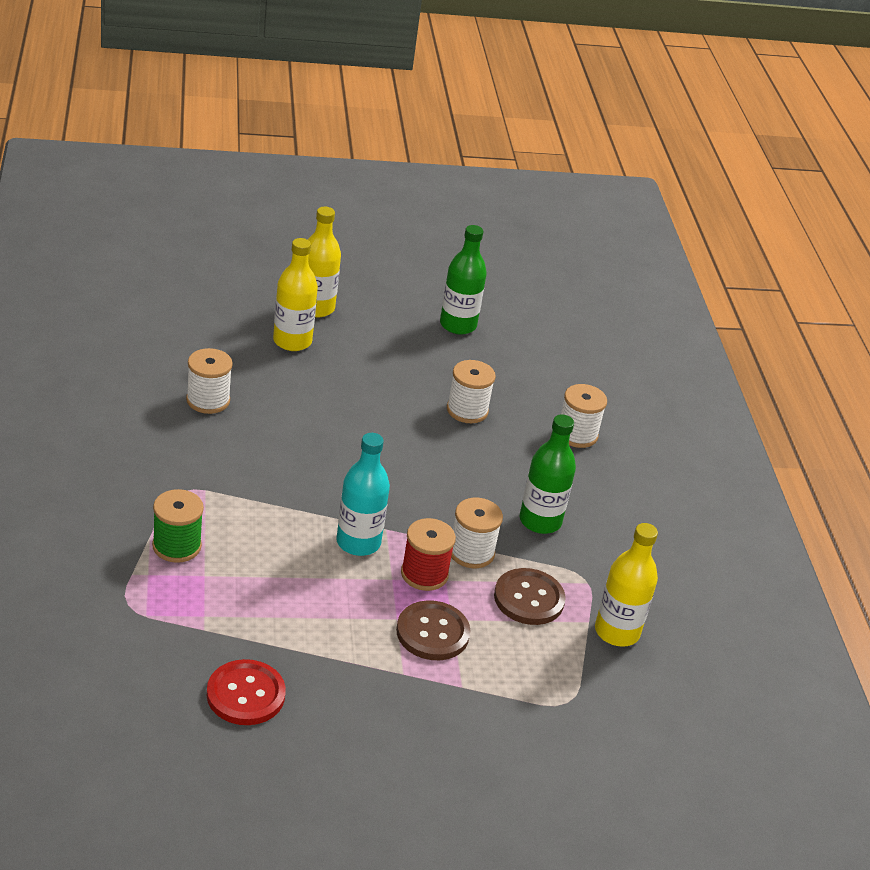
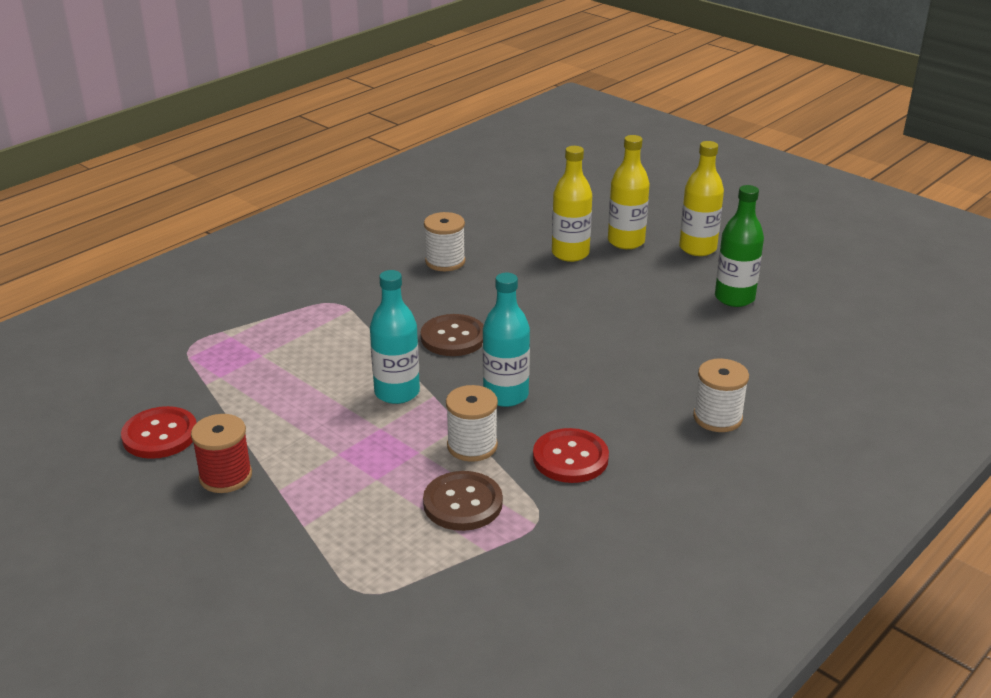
camera: 55 degrees right, 5 degrees down
green spool [152,489,204,563] -> none
brown button [396,600,470,660] -> brown button moved to [421,314,484,356]
red spool [401,518,456,591] -> red spool moved to [191,414,252,493]
white spool [447,360,496,423] -> none
green bottle [520,415,576,534] -> red button [533,428,609,483]
yellow bottle [595,523,658,647] -> yellow bottle moved to [679,141,724,256]
none -> turquoise bottle [483,273,530,407]

